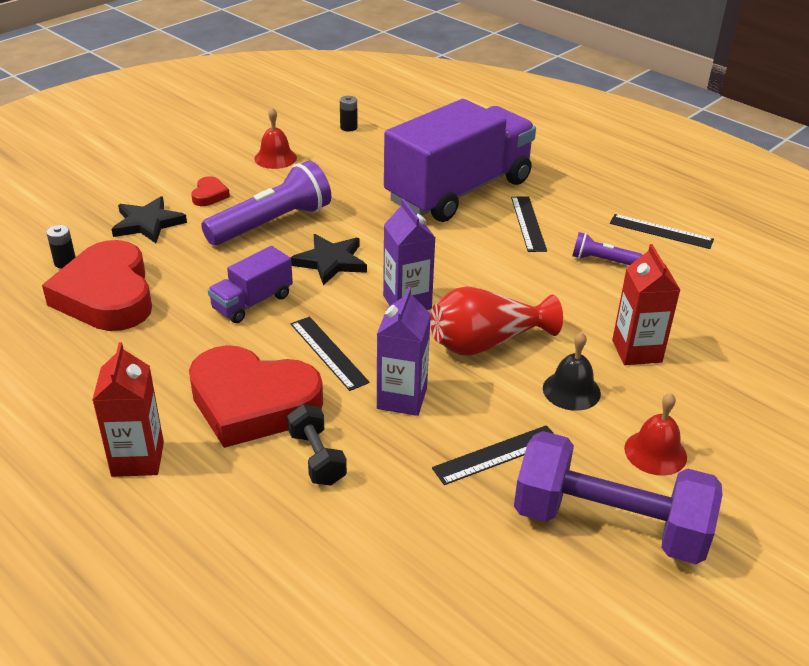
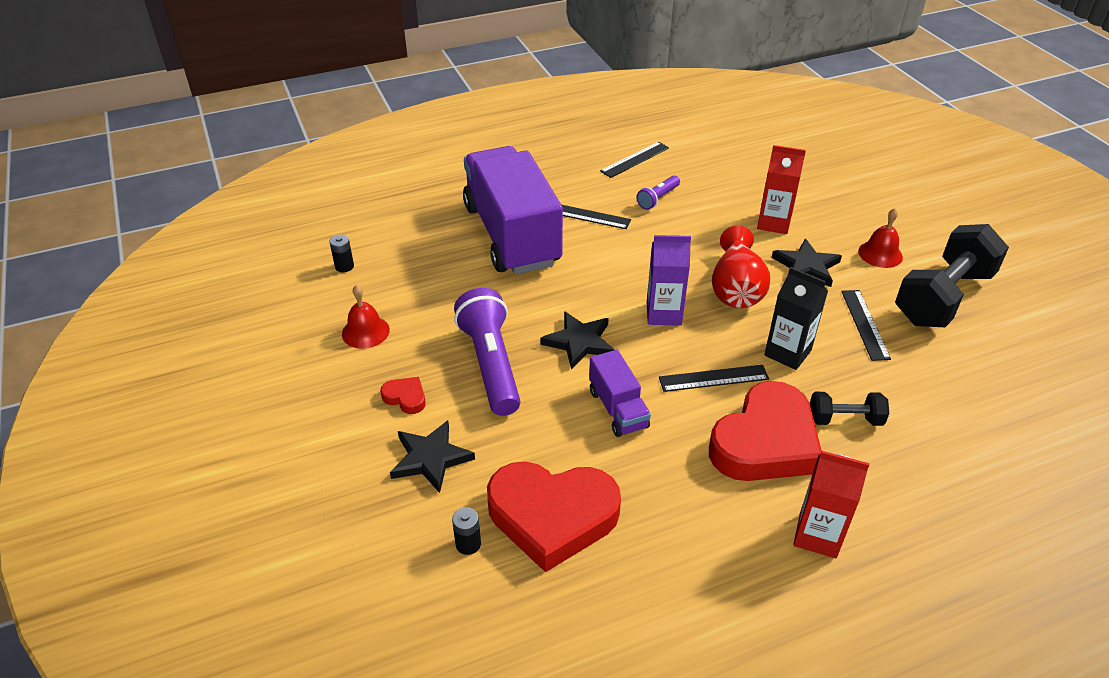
camera: 65 degrees left, 5 degrees up
purple carton [377,287,431,416] -> black carton [764,267,828,370]
purple dumbbell [514,431,723,564] -> black dumbbell [895,224,1009,327]
black bell [543,332,601,411] -> black star [772,239,842,287]

